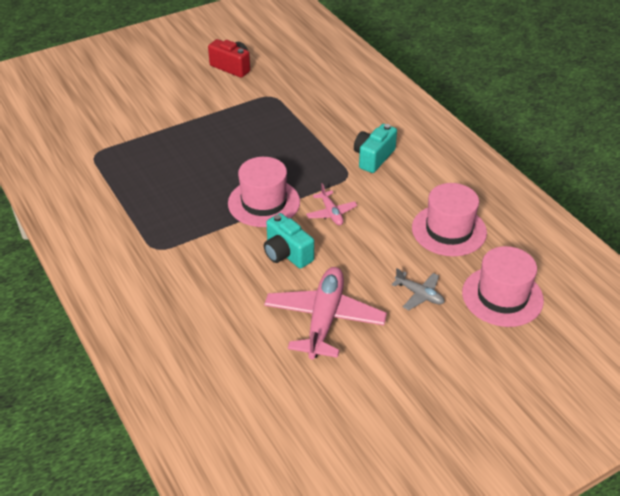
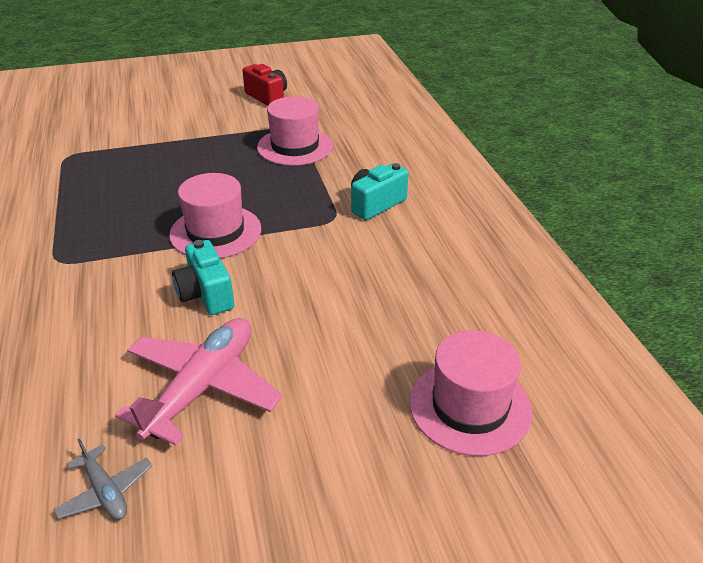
camera: 15 degrees right, 5 degrees down
pink plane [306,183,357,225] -> none
grey plane [391,268,445,310] -> grey plane moved to [53,438,152,520]
pink hat [412,183,487,256] -> pink hat moved to [257,96,333,166]

